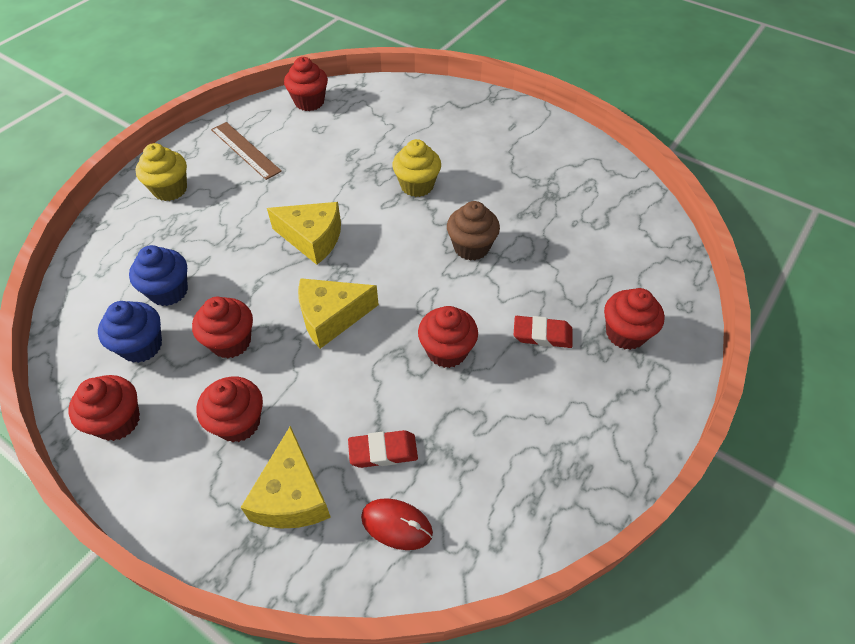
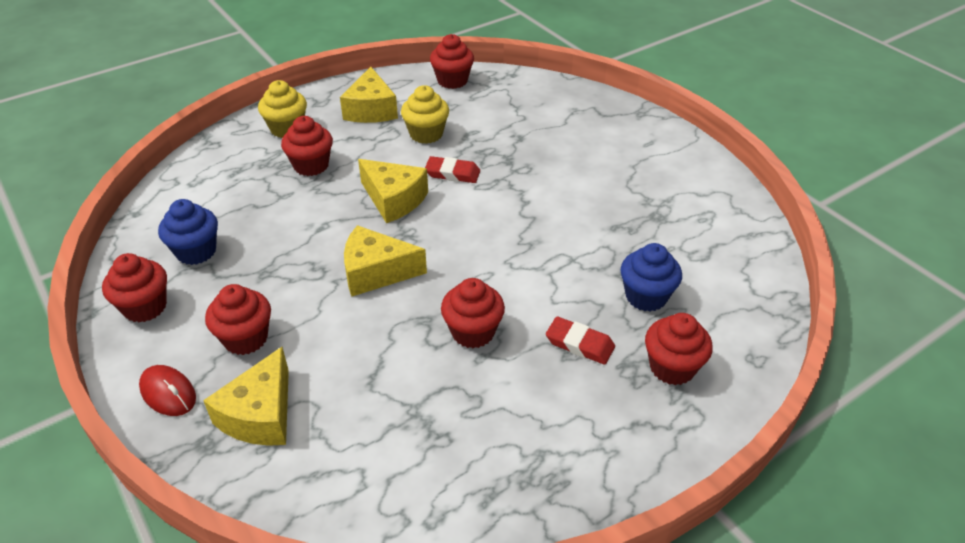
camera: 20 degrees right, 10 degrees down
blue cupcake [129,245,188,306] -> blue cupcake moved to [621,243,682,312]
red cupcake [192,297,253,358] -> red cupcake moved to [281,116,333,176]
brown ruler [211,122,282,180] -> yellow cheese [340,67,398,123]
red eraser [348,430,418,468] -> red eraser moved to [425,156,480,183]
red mouse [361,498,433,550] -> red mouse moved to [139,365,196,416]
yellow cupcake [392,139,441,197] -> yellow cupcake moved to [401,85,449,144]
brown cupcake [447,201,500,261] -> none

